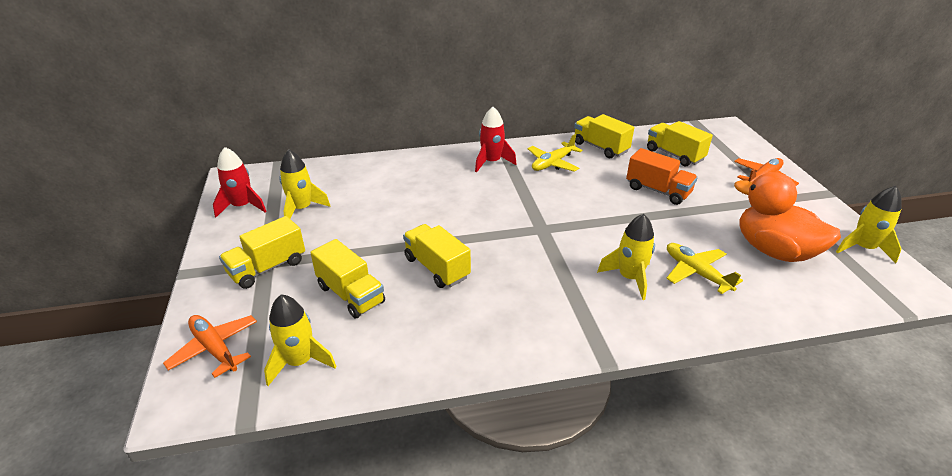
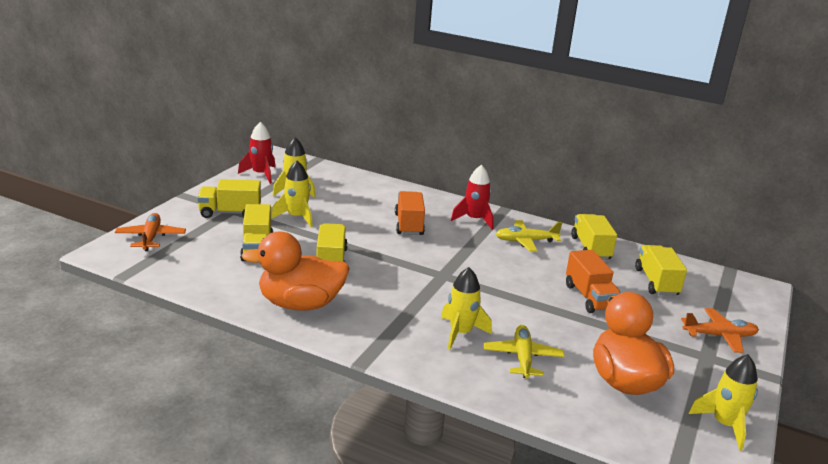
camera: 35 degrees right, 10 degrees down
yellow rocket [264,294,337,386] -> yellow rocket moved to [271,160,313,227]
none -> orange duck [241,231,350,311]
none -> orange truck [395,191,425,235]

